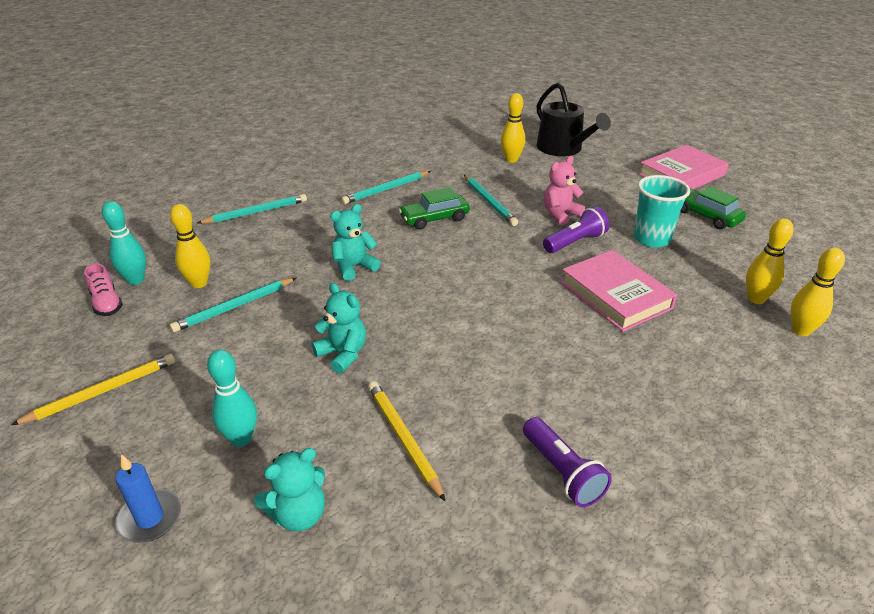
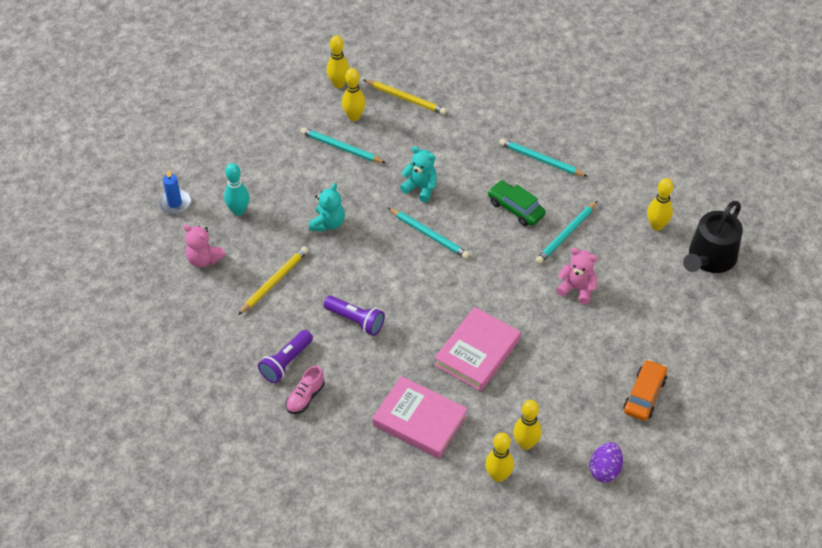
camera: 65 degrees right, 15 degrees up
yellow pencil [11,354,175,425] -> yellow pencil moved to [364,80,447,115]
pink shoe [84,263,123,316] -> pink shoe moved to [286,366,325,414]
turquoise bowling pin [102,201,146,285] -> yellow bowling pin [327,35,350,88]
turquoise pencil [197,194,307,224] -> turquoise pencil moved to [388,208,470,259]
turquoise teddy bear [254,448,325,532] -> pink teddy bear [183,224,226,267]
purple flashlight [543,206,609,253] -> purple flashlight moved to [324,296,385,336]
turquoise cup [633,175,690,248] -> none
pink book [638,145,729,189] -> pink book moved to [372,376,467,459]
green car [680,186,746,229] -> orange car [624,359,667,421]
none -> purple egg [589,442,623,483]

